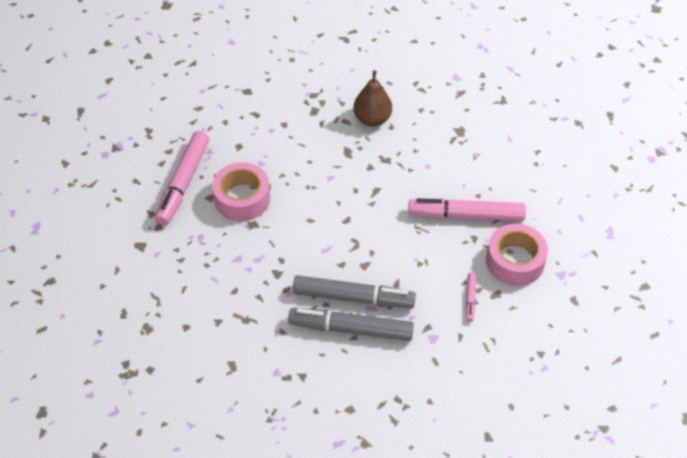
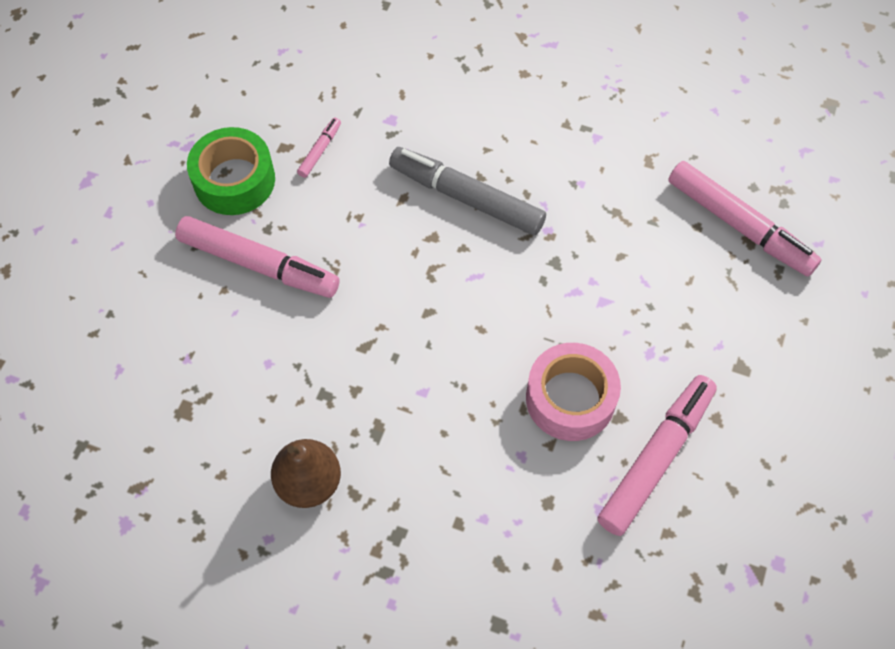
camera: 160 degrees left, 10 degrees up
grey marker [288,308,414,341] -> none
pink tape [486,224,548,286] -> green tape [187,127,275,215]
none -> pink marker [668,161,822,276]

